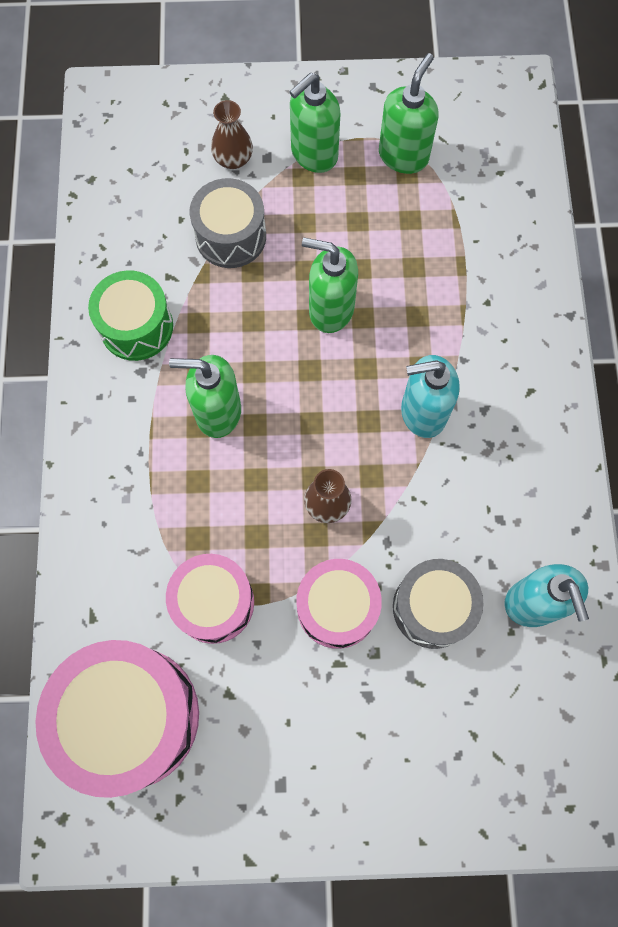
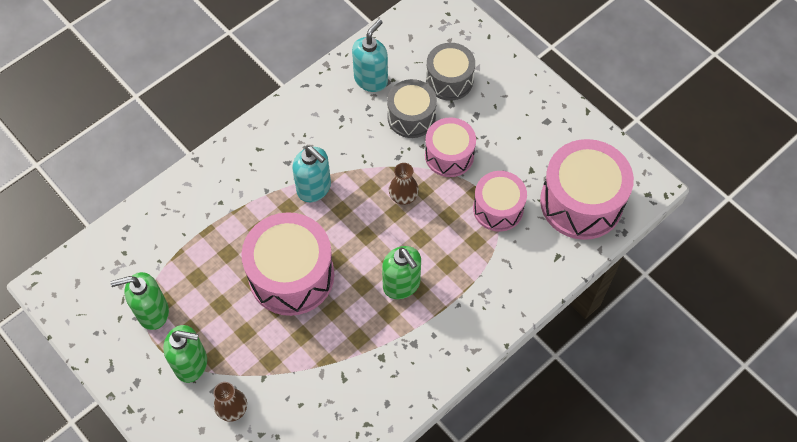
camera: 130 degrees left, 10 degrees down
green drum [88,270,173,361] -> none
grey drum [190,178,266,268] -> grey drum moved to [426,43,475,101]
green soap dispenser [302,238,358,333] -> pink drum [241,212,334,316]

